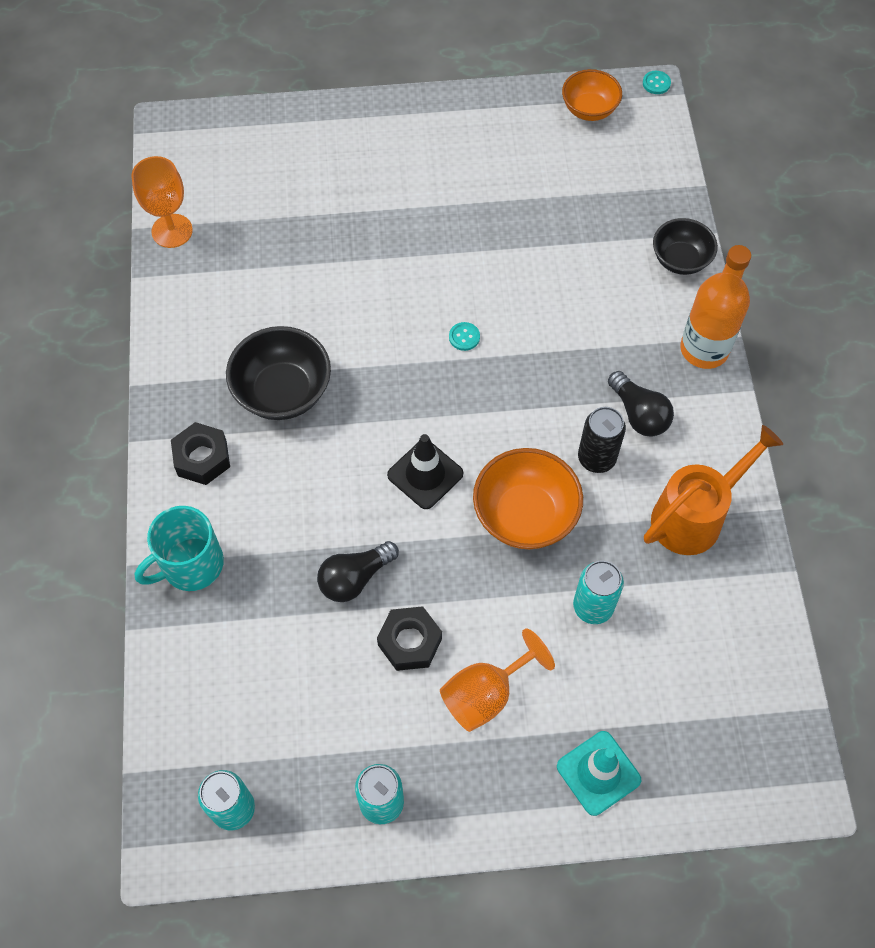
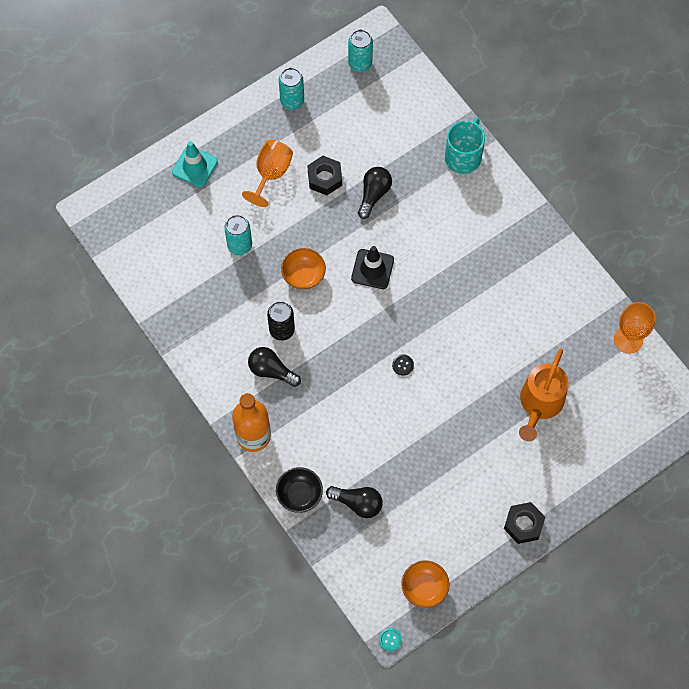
camera: 150 degrees right, 5 degrees up
black nut [171,422,230,485] -> black nut moved to [504,502,545,544]
black bowl [226,326,331,420] -> none
turquoise button [449,322,480,351] -> black button [392,354,414,376]
orange bowl [473,448,583,549] -> orange bowl [281,248,326,290], size x0.66
orange watering can [644,425,783,555] -> orange watering can moved to [519,349,569,441]
none -> black light bulb [326,486,383,518]

